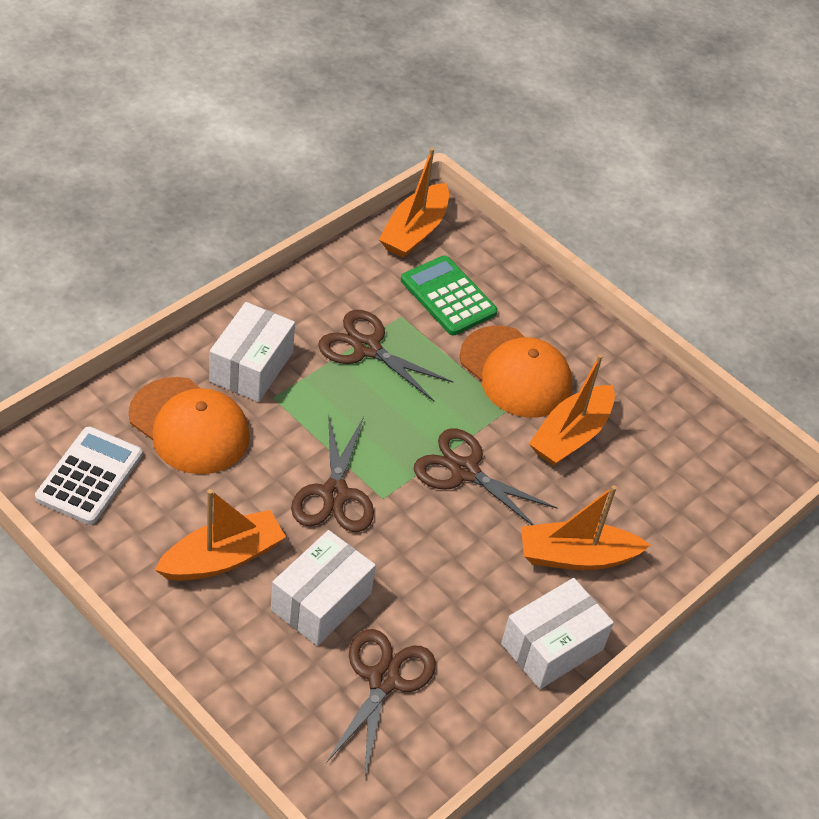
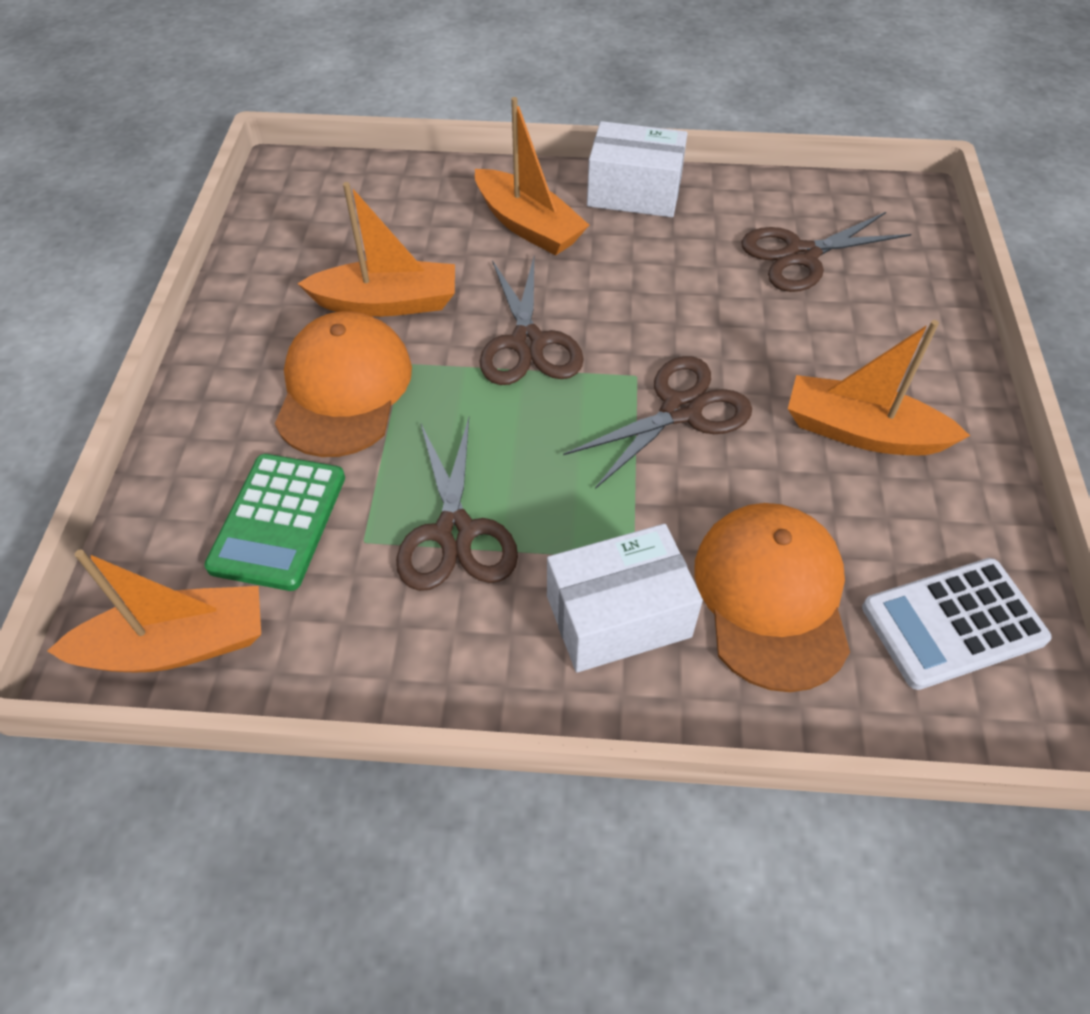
camera: 125 degrees left, 5 degrees up
white box [271,530,376,646] -> none

